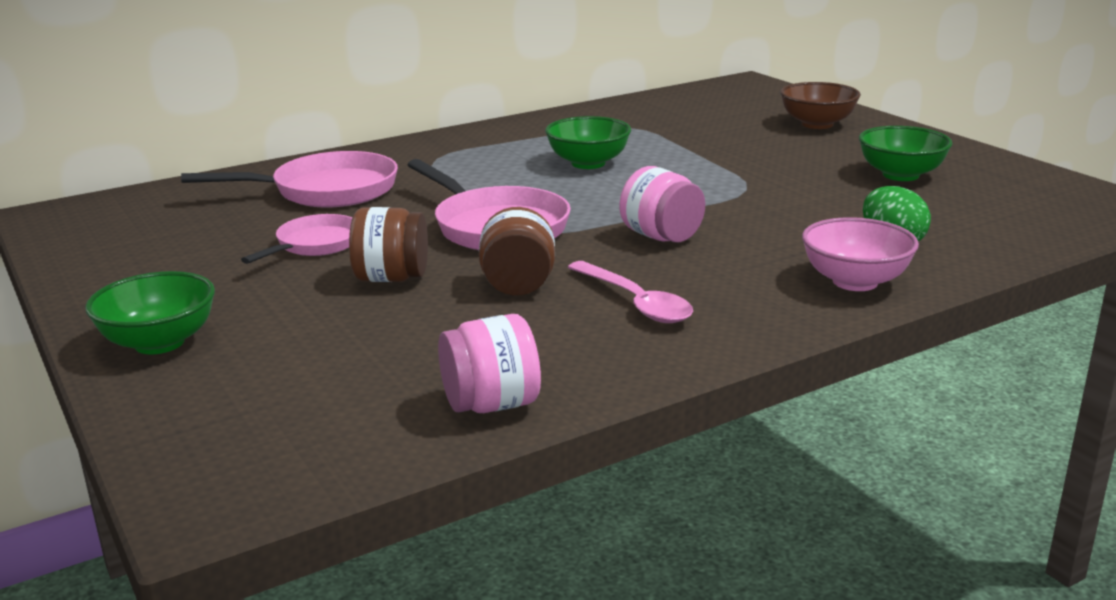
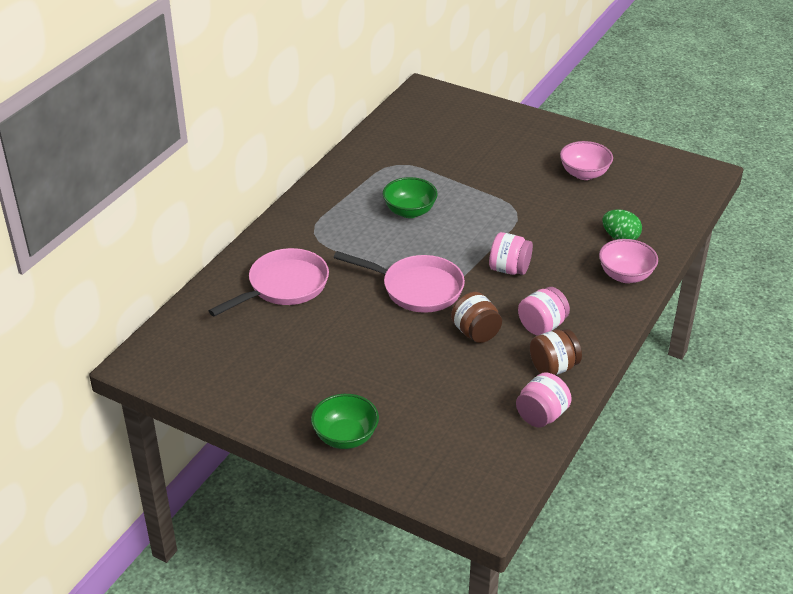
camera: 30 degrees left, 15 degrees up
pink pan [241,214,352,264] -> none
brown jar [349,207,428,282] -> brown jar moved to [530,329,582,375]
pink spoon [568,261,693,323] -> pink jar [518,287,570,336]
brown bowl [780,82,861,129] -> none
green bowl [859,126,952,181] -> pink bowl [560,141,613,180]

